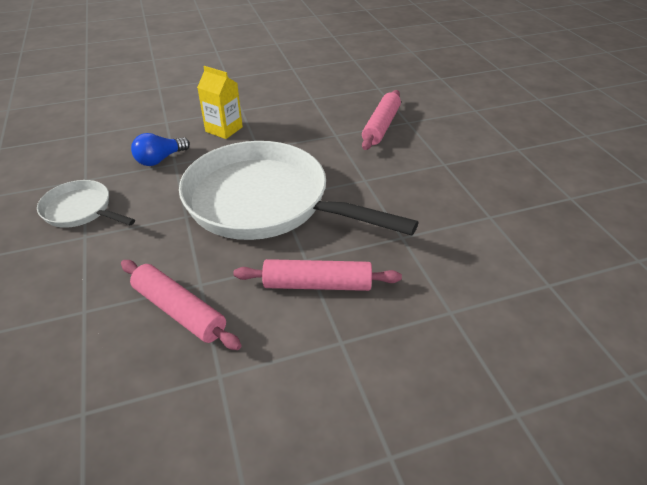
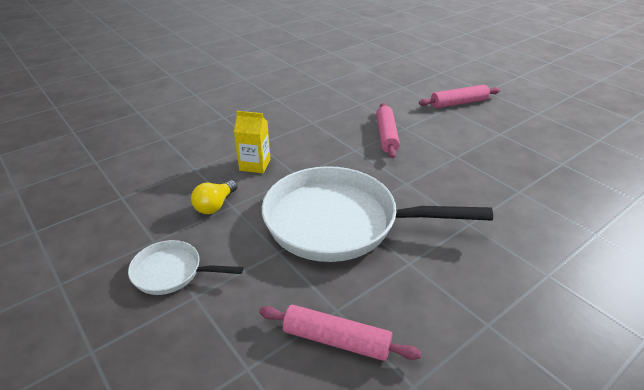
camera: 20 degrees left, 5 degrees down
blue light bulb [131,133,190,166] -> yellow light bulb [191,180,237,214]
pink rolling pin [233,259,402,291] -> pink rolling pin moved to [419,85,500,108]

